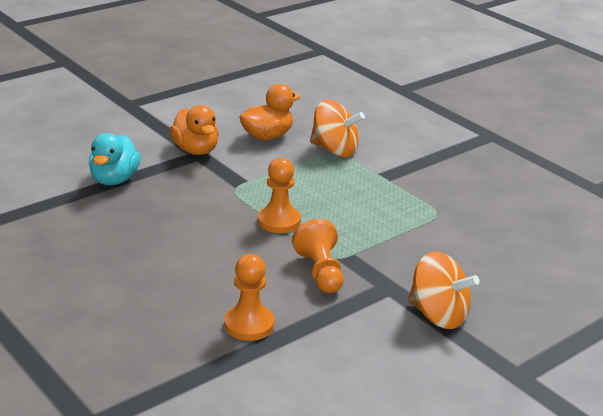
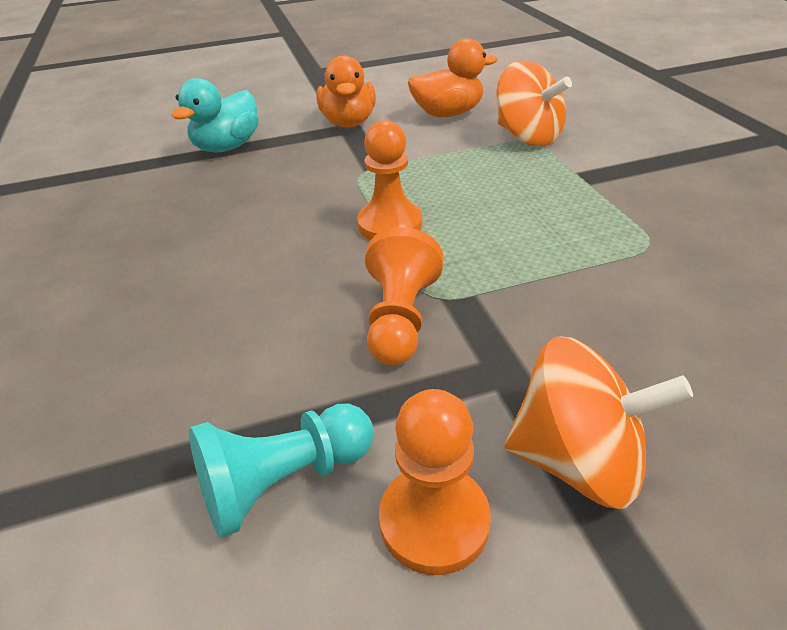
camera: 25 degrees right, 10 degrees up
orange pawn [224,254,274,341] -> orange pawn moved to [379,389,491,575]
orange spinning top [408,251,480,329] -> orange spinning top turned 45 degrees counterclockwise [504,337,693,509]
none -> turquoise pawn [189,404,373,538]

